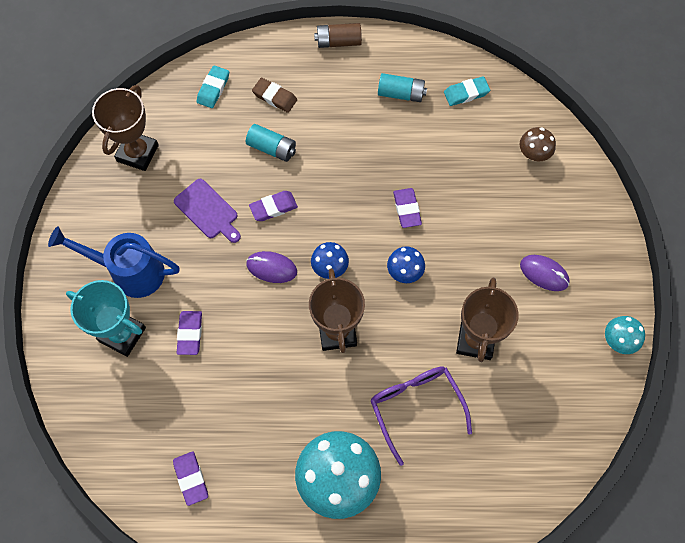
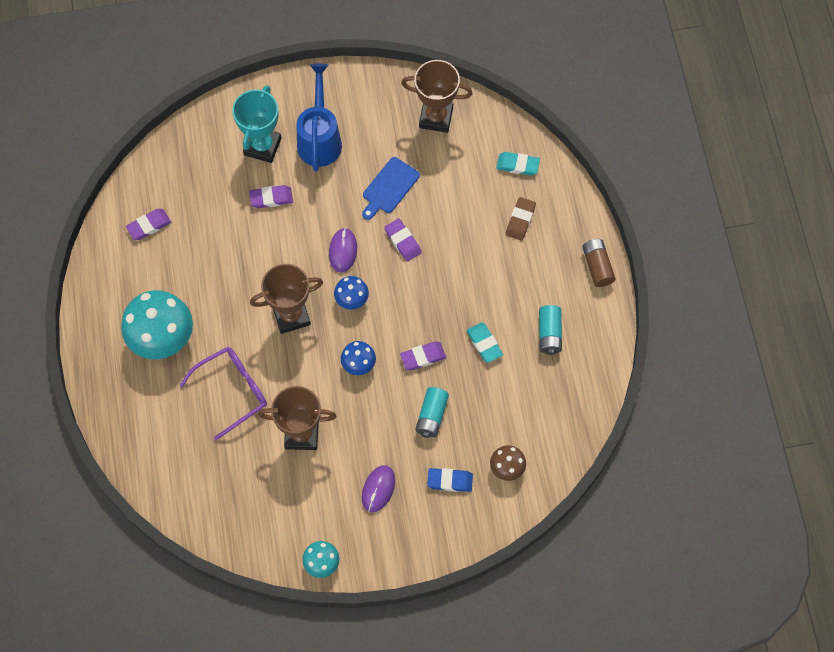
camera: 80 degrees right, 0 degrees up
purple cutting board [174,179,241,243] -> blue cutting board [362,157,420,220]
turquoise battery [246,124,296,162] -> turquoise battery moved to [415,387,449,438]
turquoise eraser [444,76,490,106] -> turquoise eraser moved to [466,322,503,363]
none -> blue eraser [427,468,473,492]

